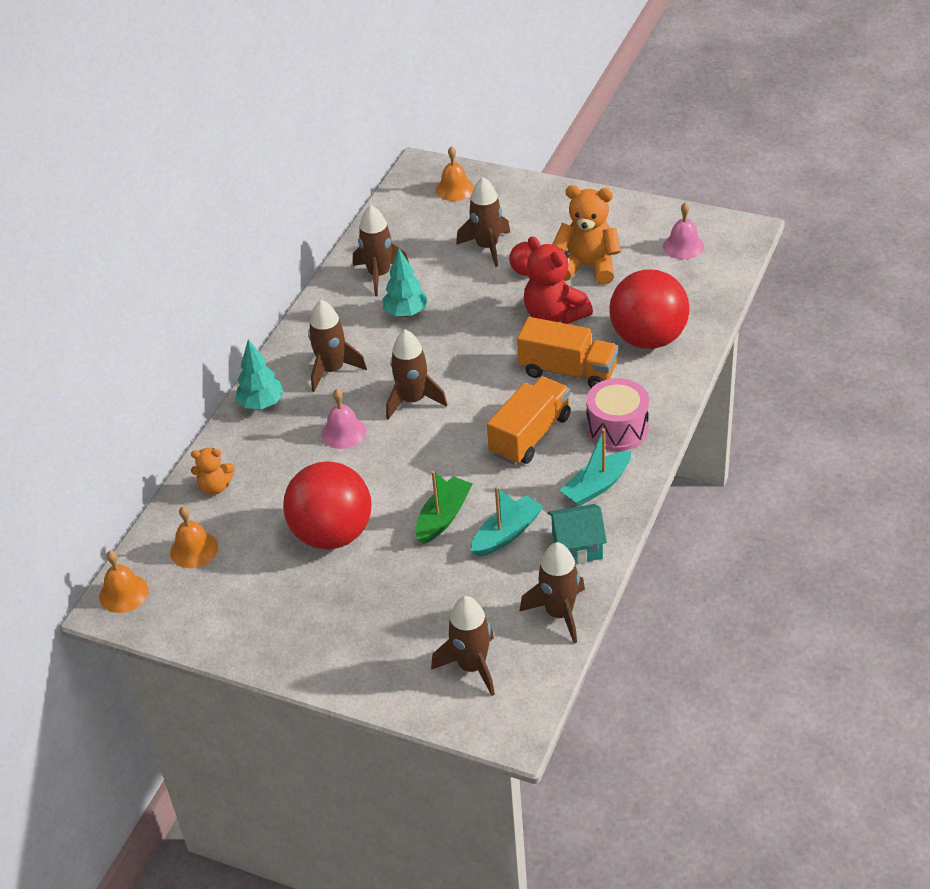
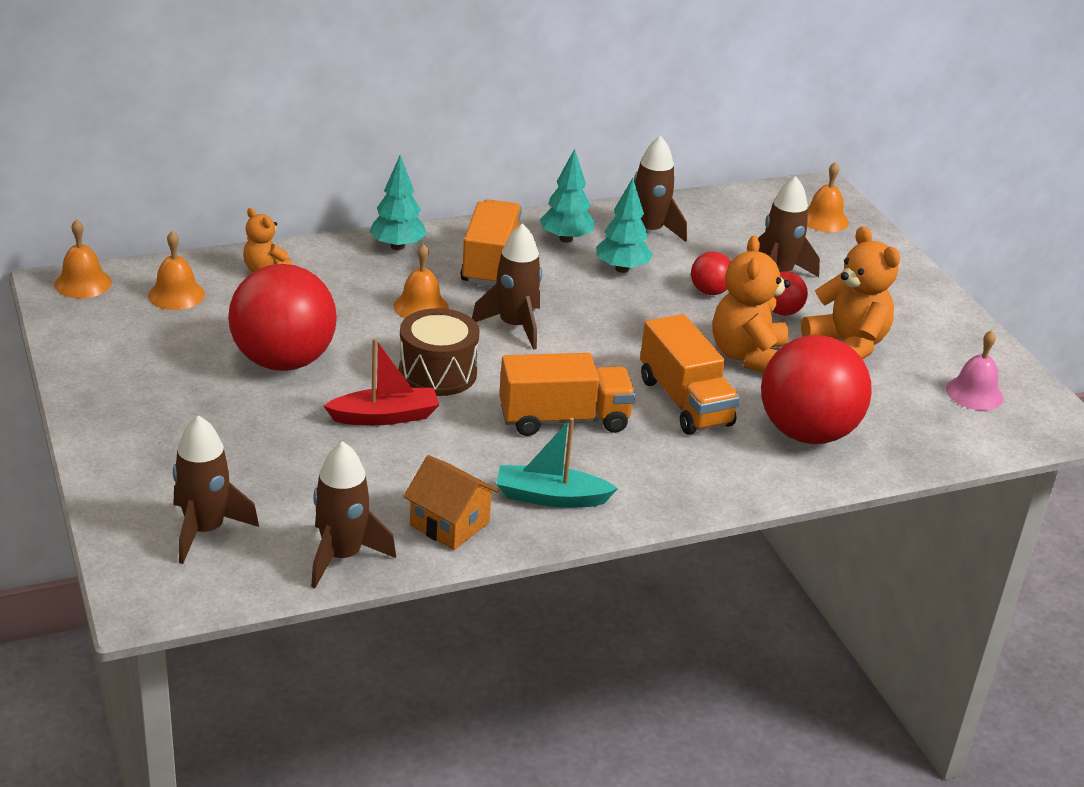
camera: 40 degrees right, 10 degrees down
brown rocket [308,300,367,392] -> orange truck [460,199,522,287]
pink bell [321,389,366,449] -> orange bell [393,243,449,318]
green boat [416,471,472,544] -> red boat [323,338,439,426]
turquoise boat [471,487,543,557] -> none
red teddy bear [524,236,593,324] -> orange teddy bear [712,236,790,373]
turquoise house [548,504,607,564] -> orange house [403,455,499,550]
pink drum [586,378,649,451] -> none
none -> brown drum [399,308,480,396]
none -> turquoise tree [540,149,595,243]
none -> red ball [691,252,731,295]

